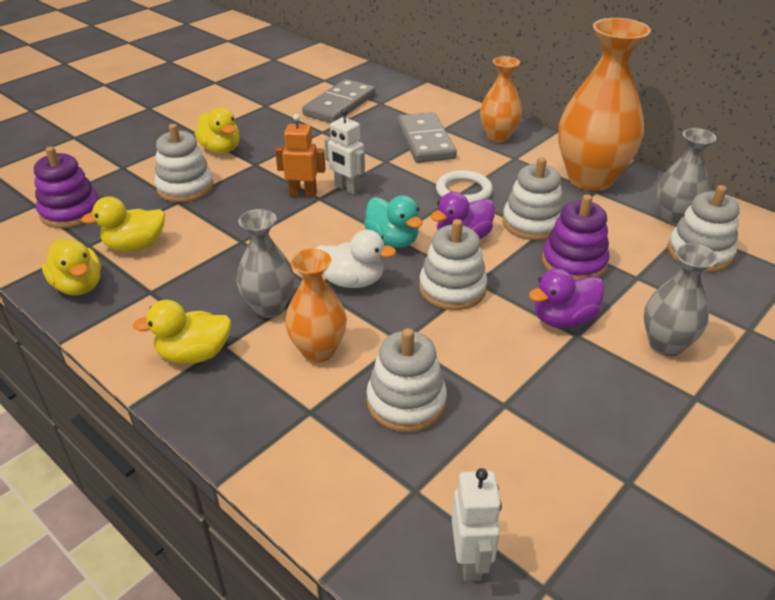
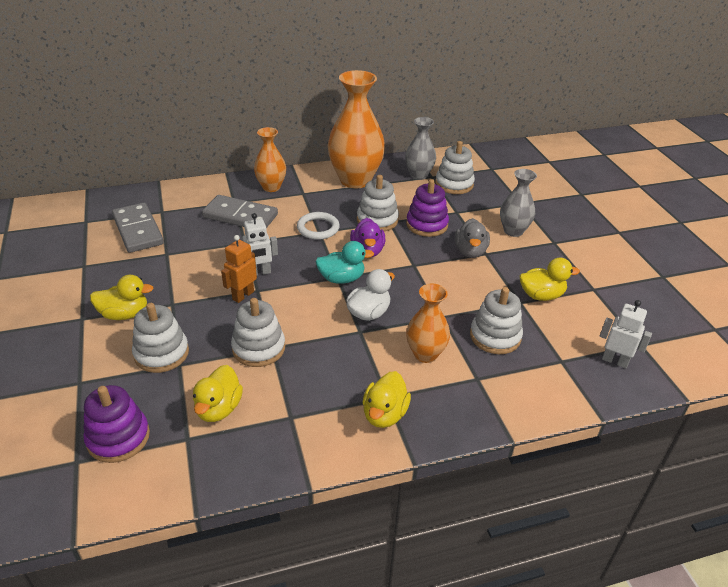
camera: 60 degrees left, 0 degrees up
yellow duck [42,239,101,295] -> yellow duck moved to [520,258,580,301]
grey vase [236,209,294,318] -> none
white stacking toy [419,219,487,310] -> white stacking toy moved to [231,298,285,367]
purple duck [529,268,605,328] -> grey duck [455,218,490,258]

